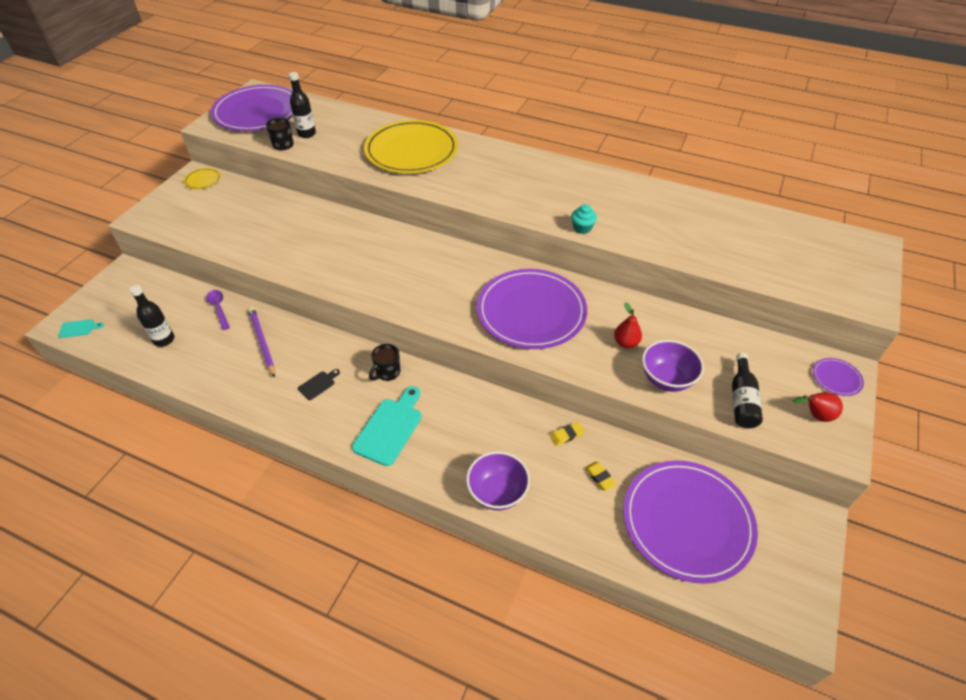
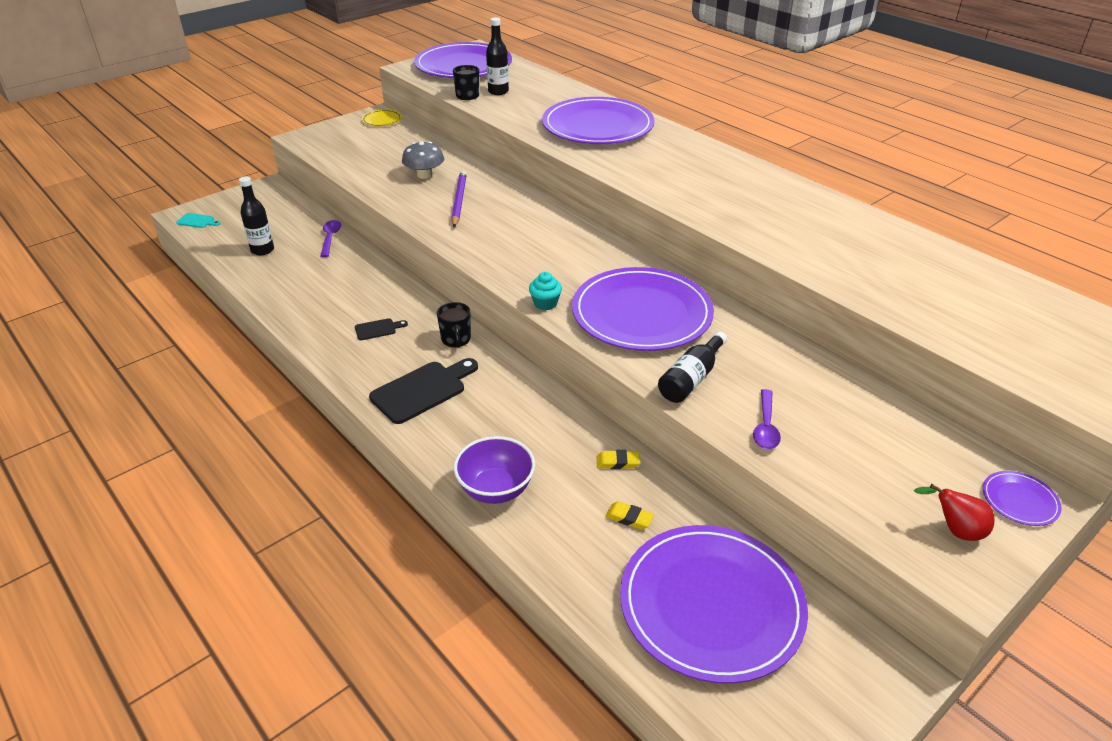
camera: 25 degrees right, 10 degrees down
purple pencil [248,307,275,378] -> purple pencil moved to [451,171,467,227]
turquoise cutting board [352,386,422,466] -> black cutting board [369,358,478,424]
yellow plate [364,120,458,174] -> purple plate [542,97,655,144]
black mug [369,344,400,381] -> black mug turned 75 degrees counterclockwise [437,302,471,347]
turquoise cupcake [571,204,597,234] -> turquoise cupcake moved to [529,272,562,310]
yellow eraser [585,462,617,491] -> yellow eraser turned 60 degrees counterclockwise [605,501,654,530]
red pear [614,302,642,348] -> none
purple bowl [642,340,704,392] -> purple spoon [753,389,781,449]
black bottle [732,353,763,429] -> black bottle moved to [658,331,727,403]
none -> grey mushroom [402,141,444,179]

